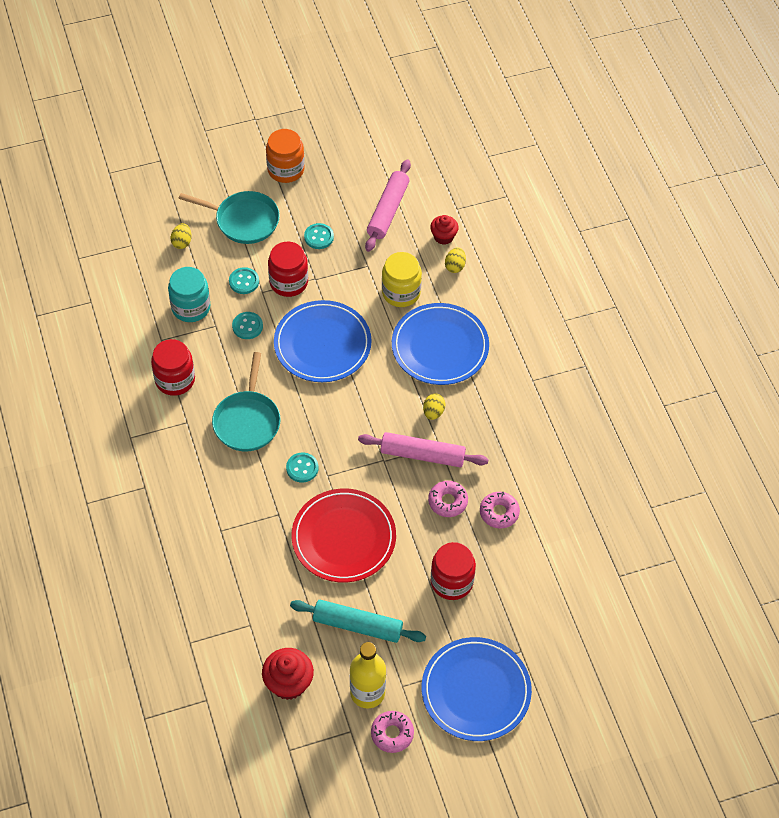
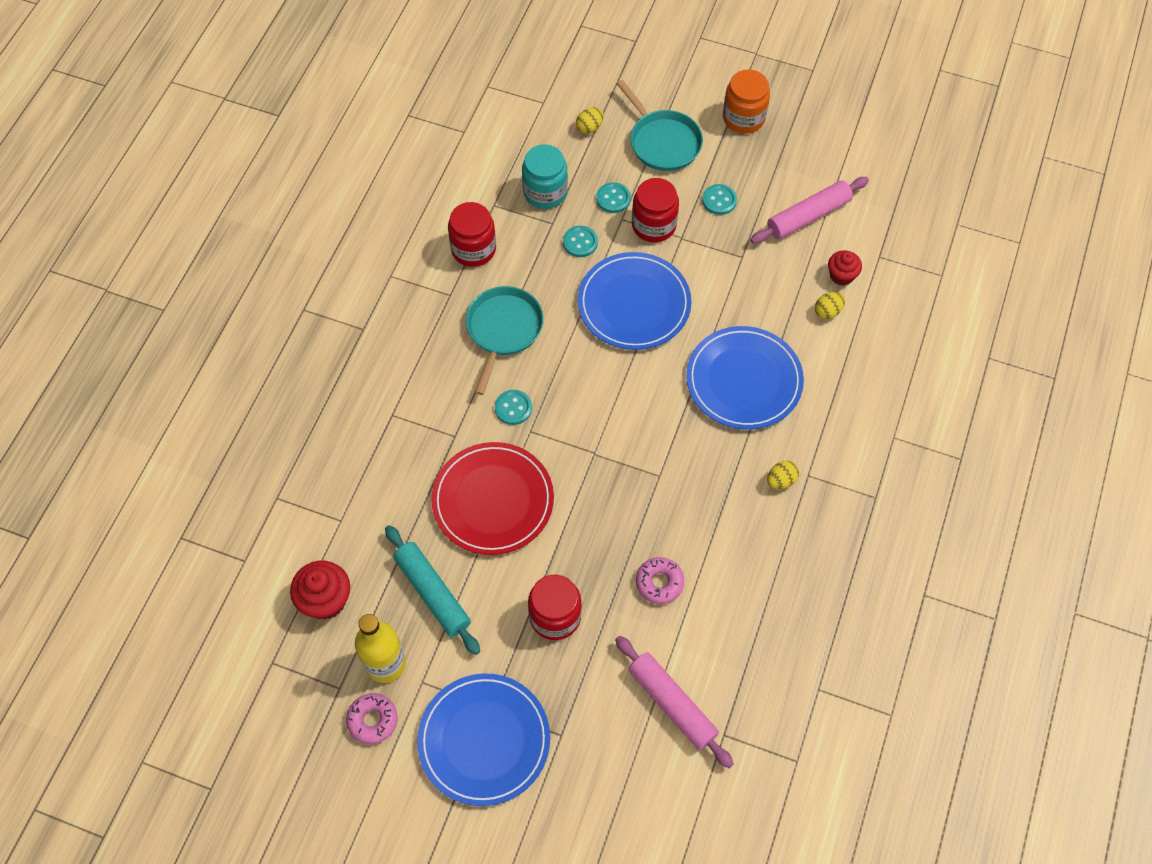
camera: 40 degrees right, 5 degrees up
turquoise pan [212,352,281,452] -> turquoise pan turned 150 degrees clockwise [466,286,544,395]
pink rolling pin [358,432,489,467] -> pink rolling pin moved to [615,636,734,768]
yellow jar [382,252,422,307] -> none
yellow egg [423,393,445,420] -> yellow egg moved to [767,461,799,489]
pink donut [428,481,468,517] -> none

